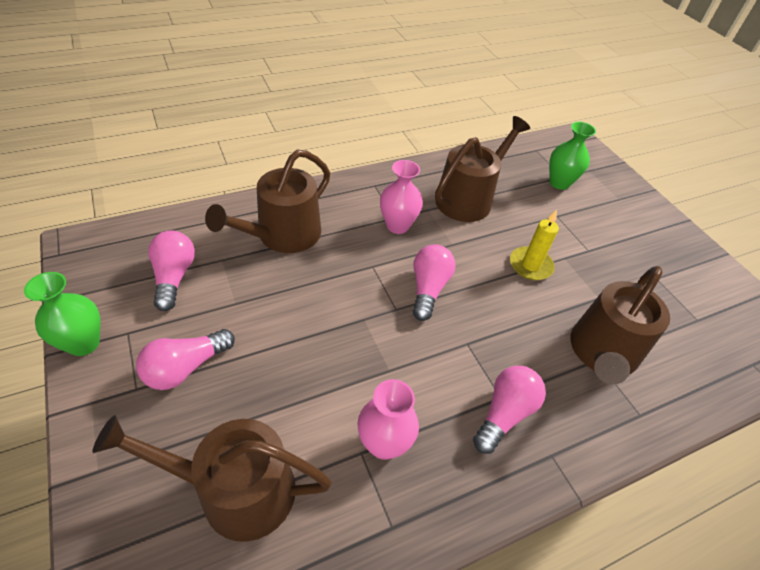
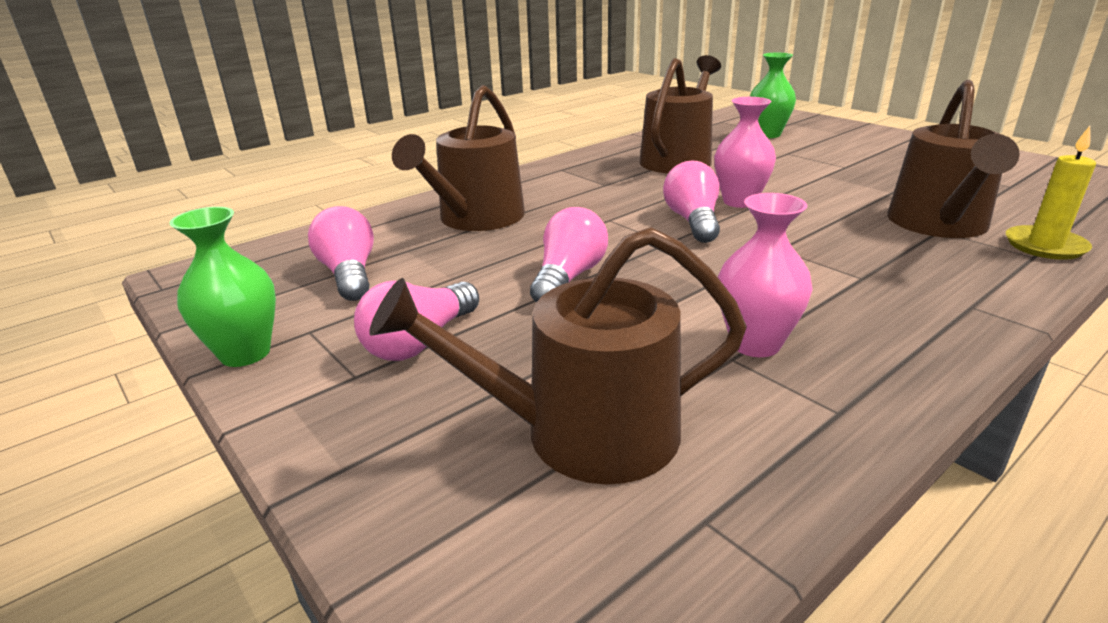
camera: 10 degrees left, 20 degrees down
pink vase [380,160,423,234] -> pink vase moved to [714,97,776,208]
pink light bulb [473,366,546,454] -> pink light bulb moved to [530,207,608,302]
yellow candle [510,210,559,280] -> yellow candle moved to [1006,126,1096,260]

